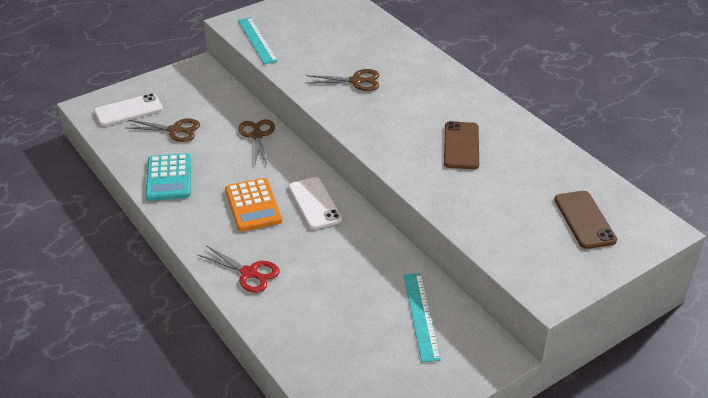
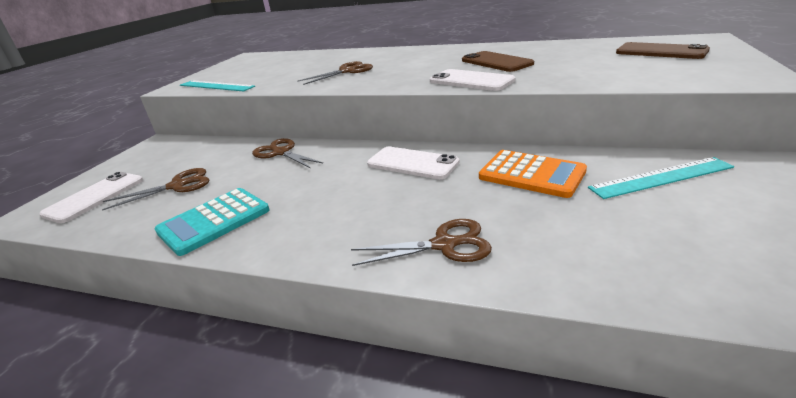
camera: 35 degrees left, 10 degrees down
turquoise calculator [146,153,191,201] -> turquoise calculator turned 90 degrees clockwise [155,188,270,256]
red scissors [197,246,280,293] -> brown scissors [351,219,492,266]
orange calculator [225,178,282,232] -> orange calculator moved to [479,150,587,198]
turquoise ruler [404,273,441,362] -> turquoise ruler turned 60 degrees counterclockwise [588,157,734,199]
none -> white phone [430,69,515,91]

